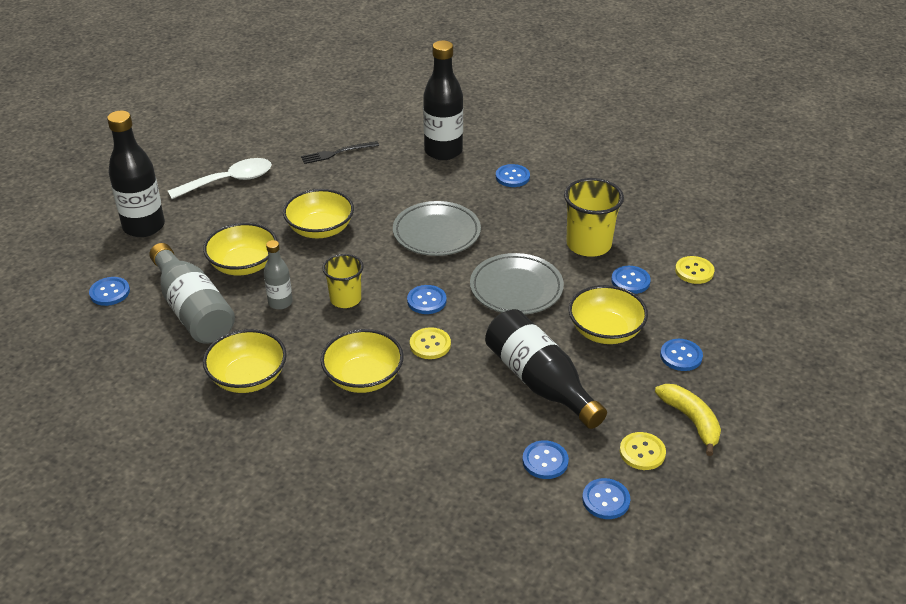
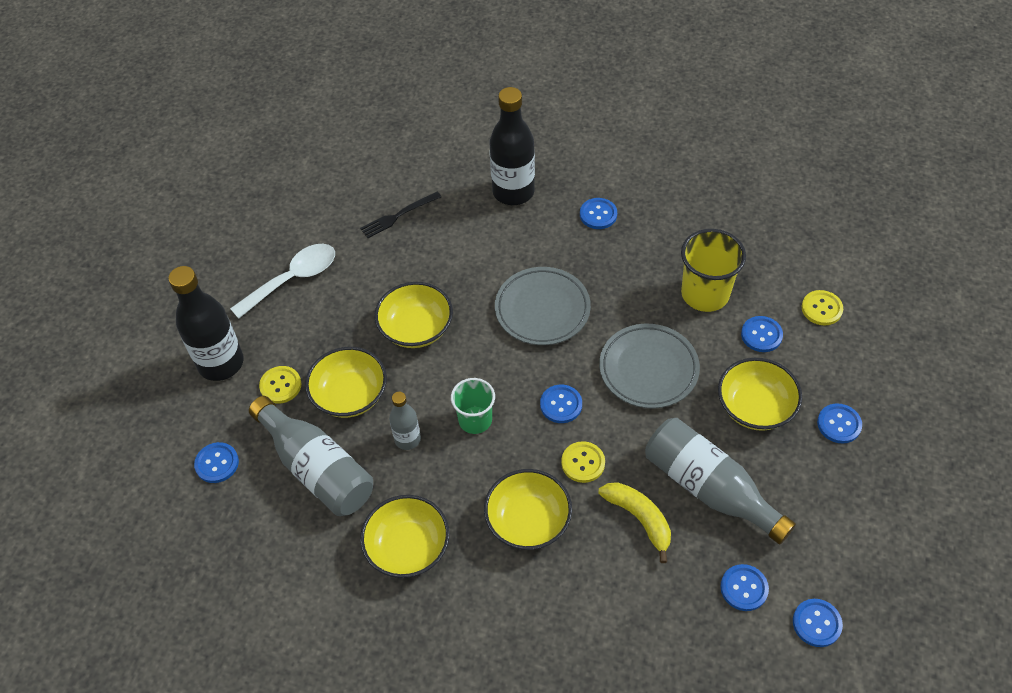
camera: 10 degrees left, 15 degrees up
yellow cup [322,254,364,308] -> green cup [451,378,495,434]
black bottle [485,309,607,429] -> grey bottle [645,418,796,544]
yellow button [620,432,666,470] -> yellow button moved to [259,366,301,404]
yellow banana [655,384,721,456] -> yellow banana moved to [598,482,671,563]

